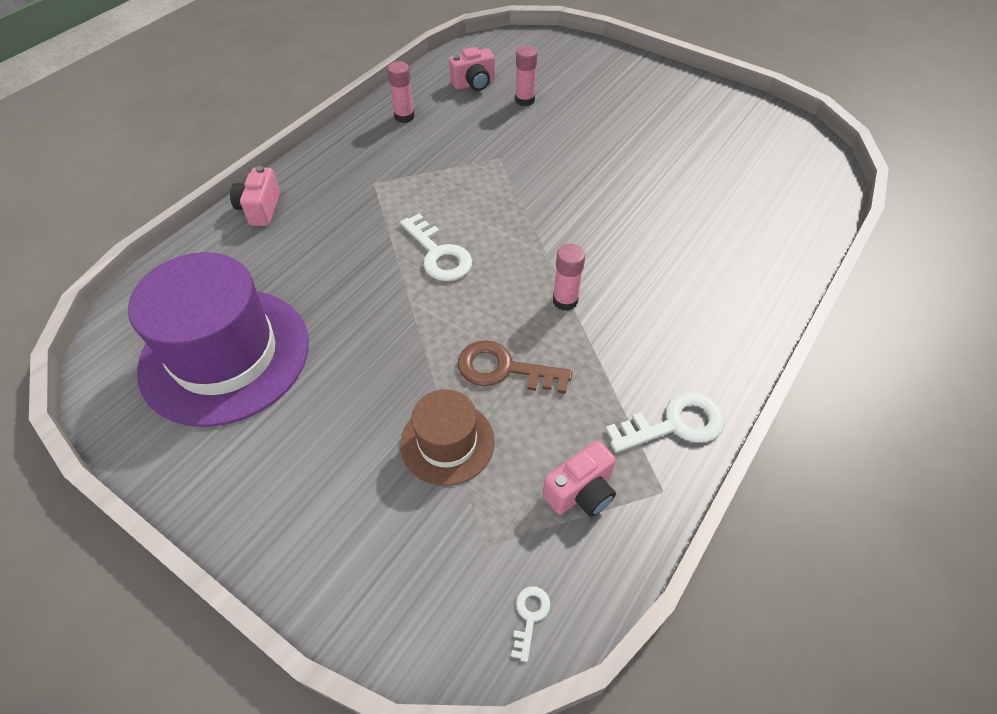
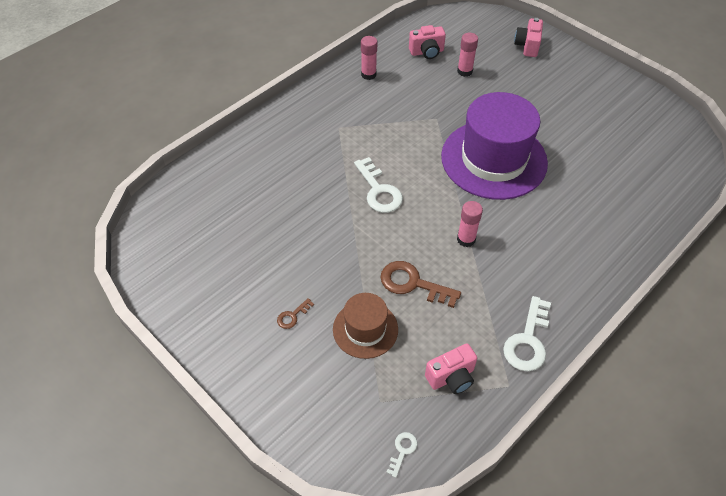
camera: 10 degrees right, 0 degrees up
purple hat [128,252,309,427] -> purple hat moved to [441,92,548,200]
pink camera [230,166,280,226] -> pink camera moved to [514,18,543,57]
white key [606,392,725,453] -> white key turned 120 degrees clockwise [503,296,551,371]
none -> brown key [277,298,314,329]

